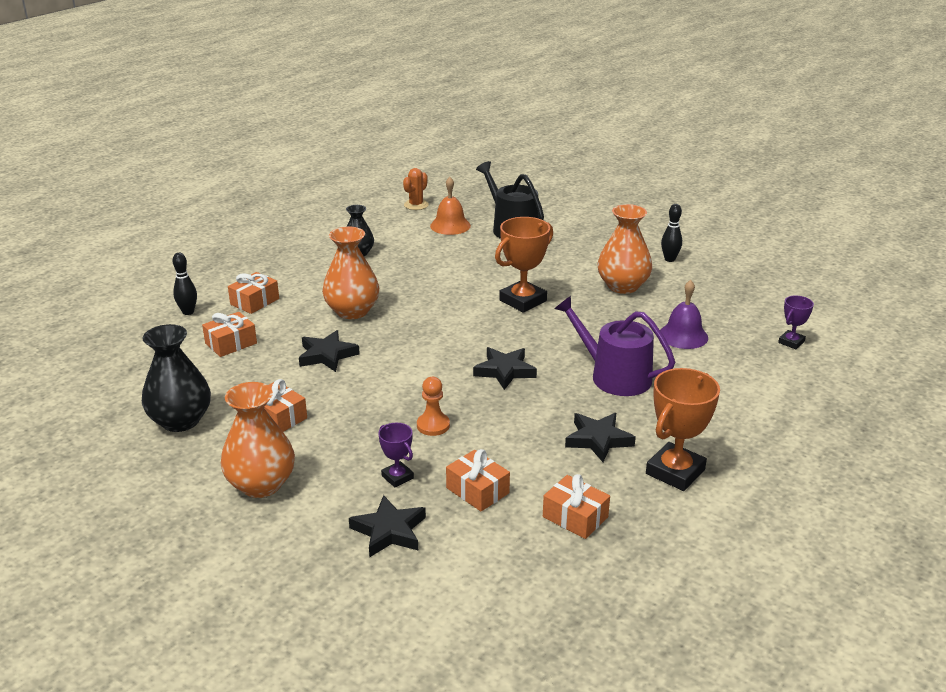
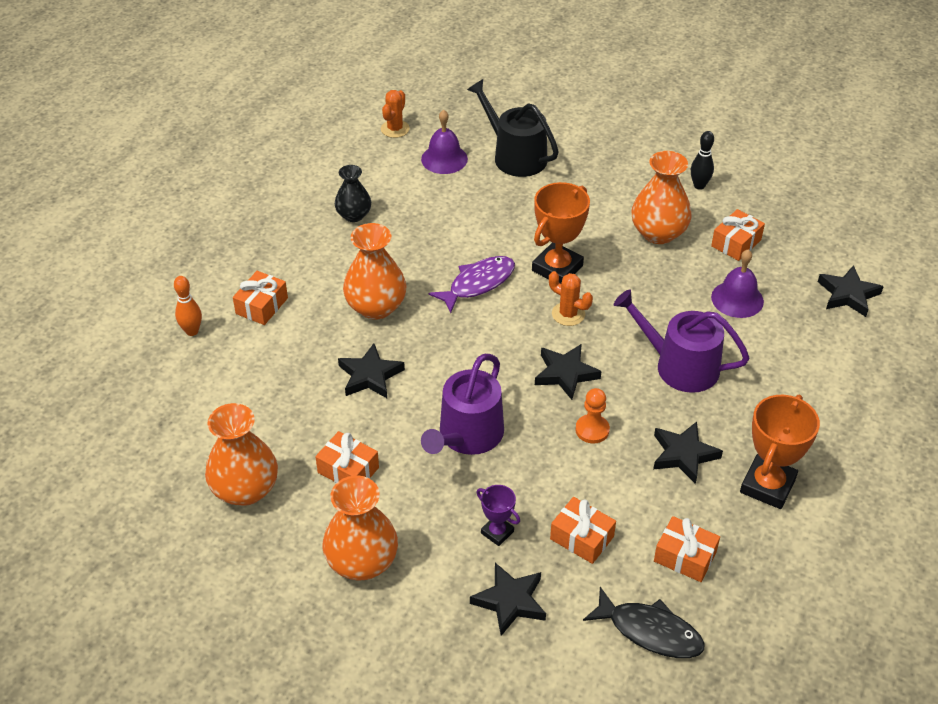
camera: 10 degrees left, 15 degrees up
black vase [142,324,211,432] -> orange vase [205,403,278,506]
black bowling pin [173,253,197,315] -> orange bowling pin [174,276,202,336]
orange gift [202,312,257,357] -> orange gift moved to [711,209,765,261]
orange pawn [417,377,450,436] -> orange pawn moved to [575,388,610,443]
orange bell [430,177,471,235] -> purple bell [421,110,468,174]
purple trophy [778,296,814,349] -> black star [818,265,884,317]
none -> purple watering can [421,354,504,455]
none -> purple fish [428,256,515,313]
none -> orange cactus [549,271,593,326]
none -> black fish [583,587,705,658]

